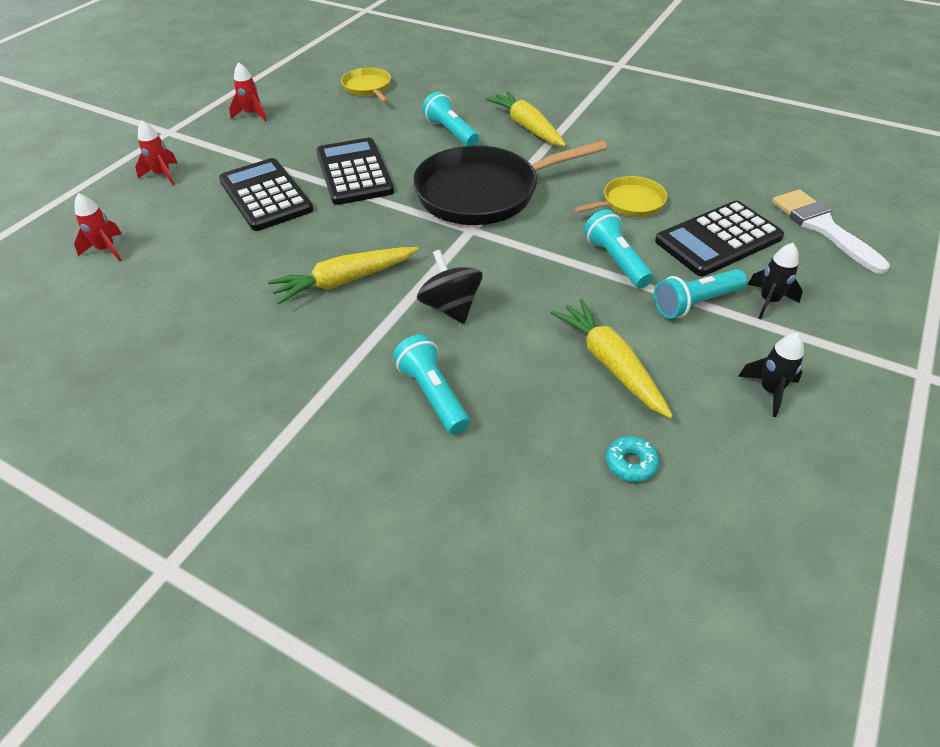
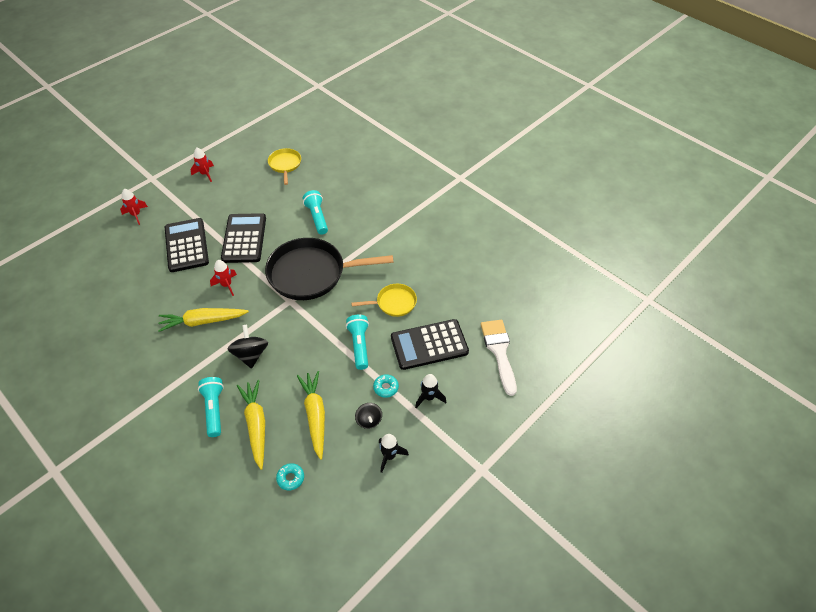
camera: 15 degrees right, 5 degrees up
red rocket [74,193,122,261] -> red rocket moved to [210,260,237,296]
yellow carrot [486,91,566,147] -> yellow carrot moved to [237,380,265,470]
turquoise flashlight [654,269,747,319] -> turquoise donut [373,374,399,398]
none -> black spinning top [355,403,382,429]

